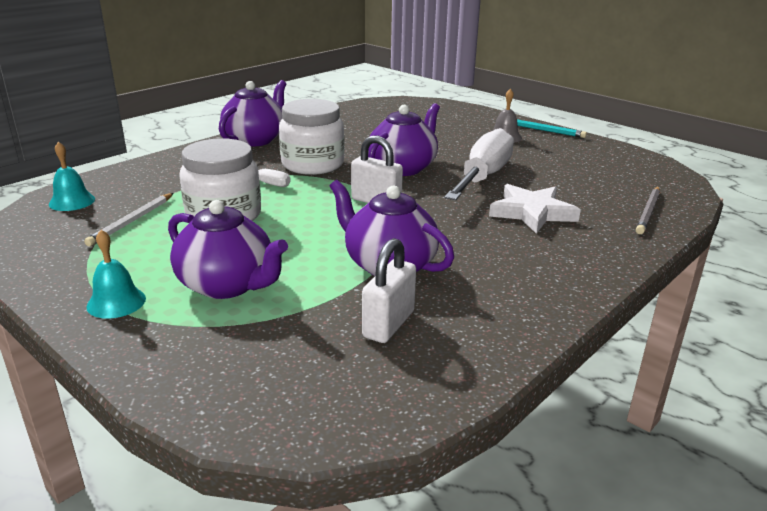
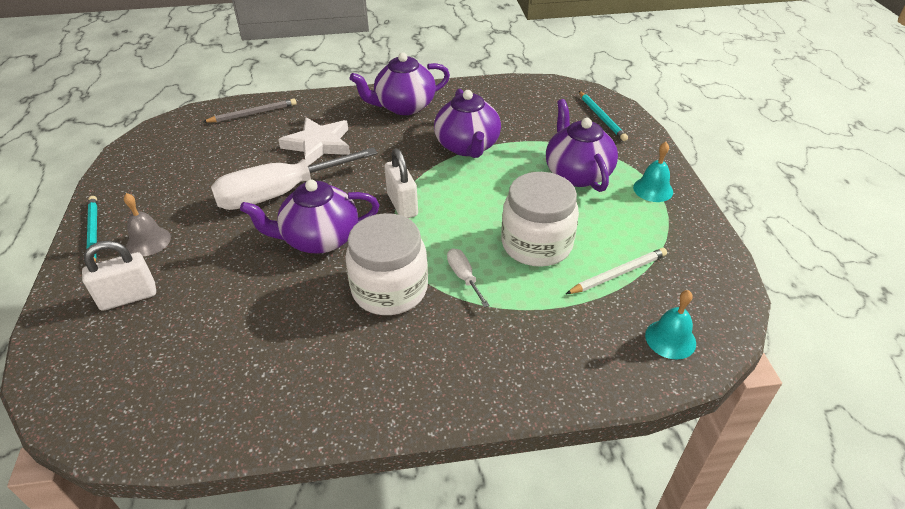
camera: 140 degrees left, 15 degrees up
purple teapot [219,80,286,147] -> purple teapot moved to [350,52,450,115]
white padlock [362,238,416,343] -> white padlock moved to [82,241,156,311]
none -> turquoise pencil [579,91,628,141]

